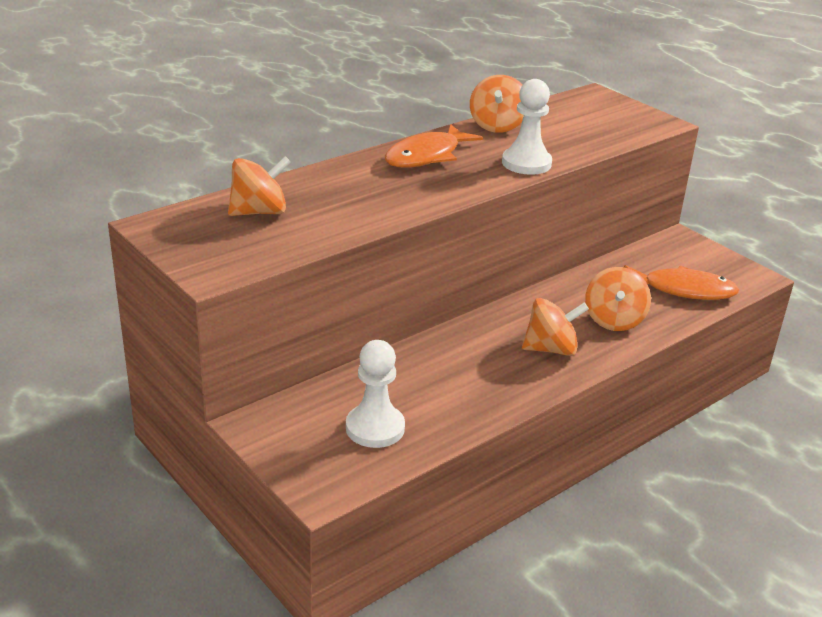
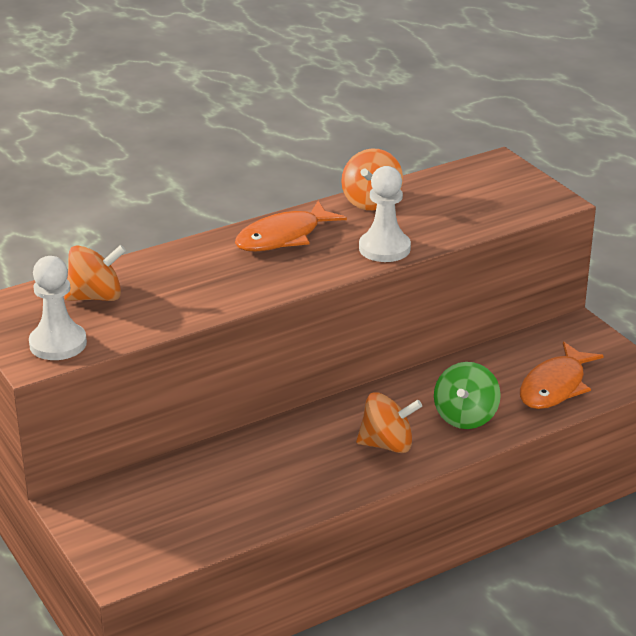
camera: 10 degrees right, 0 degrees up
white pawn [346,340,405,448] -> white pawn moved to [29,256,87,360]
orange spinning top [585,267,651,331] -> green spinning top [434,362,501,429]
orange fish [624,265,739,300] -> orange fish turned 105 degrees clockwise [520,342,604,409]

